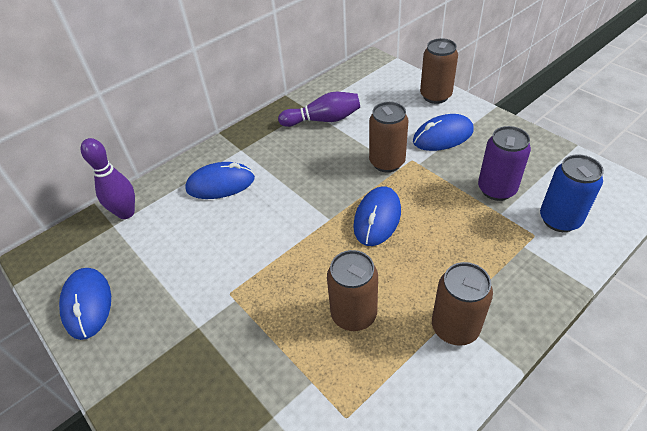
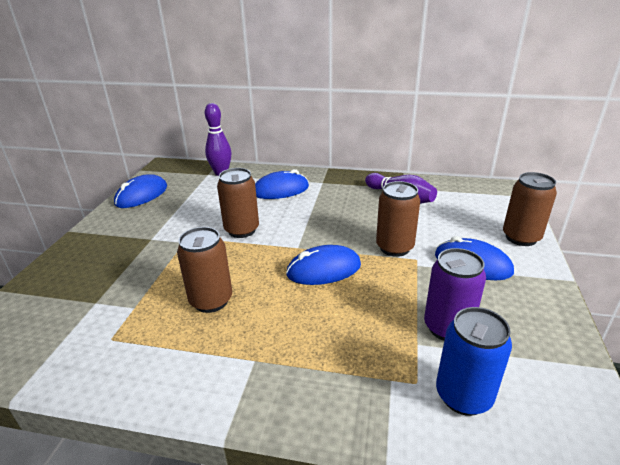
camera: 50 degrees right, 15 degrees down
blue mouse [185,162,255,199] -> blue mouse turned 60 degrees counterclockwise [255,169,309,199]
brown can [432,262,493,346] -> brown can moved to [217,168,259,238]

